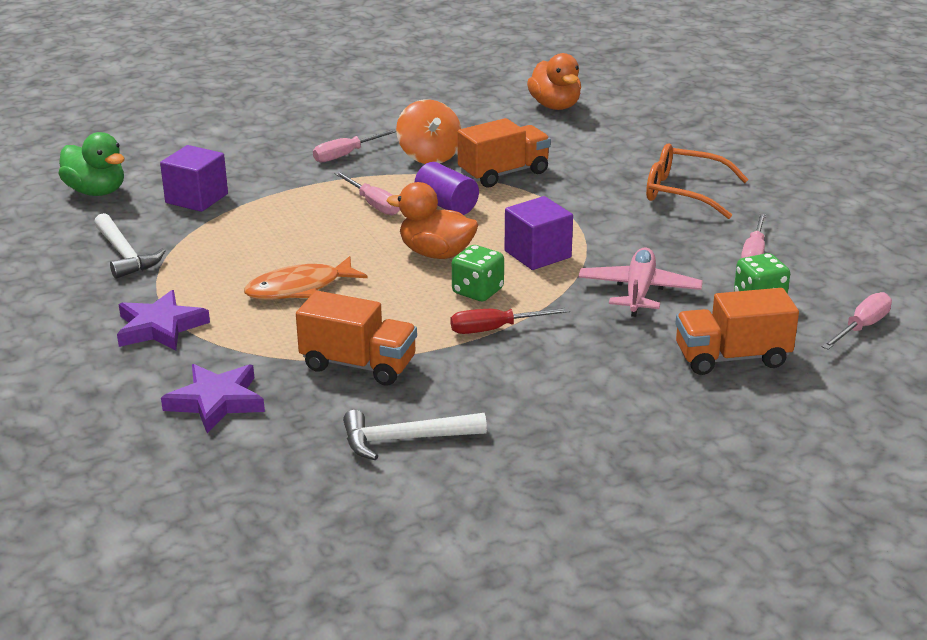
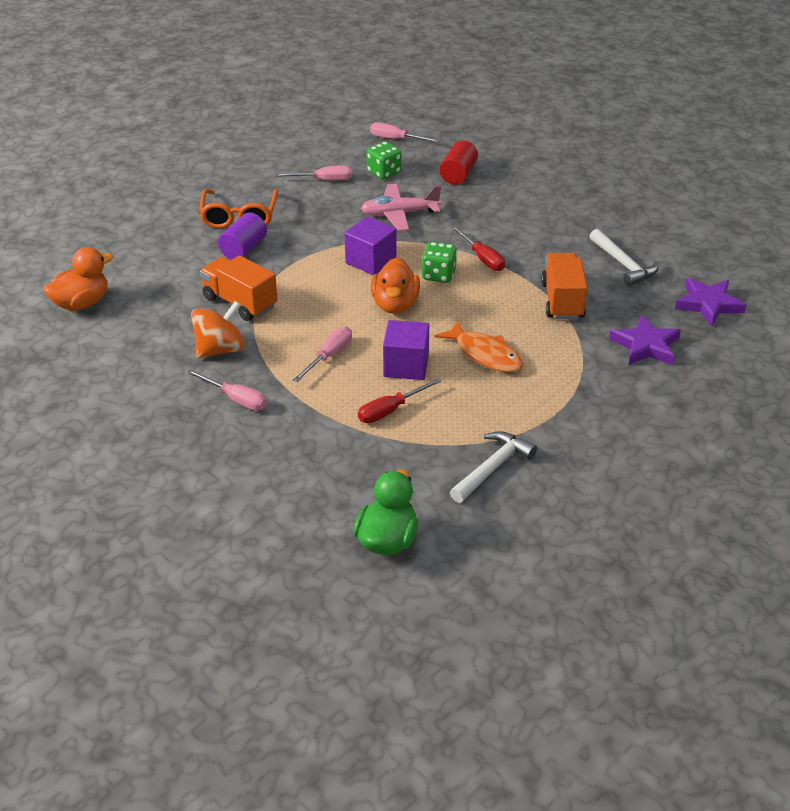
camera: 110 degrees left, 10 degrees up
purple star [117,290,210,351] -> purple star moved to [675,278,746,326]
purple cube [160,145,228,212] -> purple cube moved to [383,320,429,380]
purple cylinder [415,162,479,215] -> purple cylinder moved to [218,212,267,260]
orange truck [675,288,799,375] -> red cylinder [440,140,478,185]
none -> red screwdriver [358,378,441,423]

